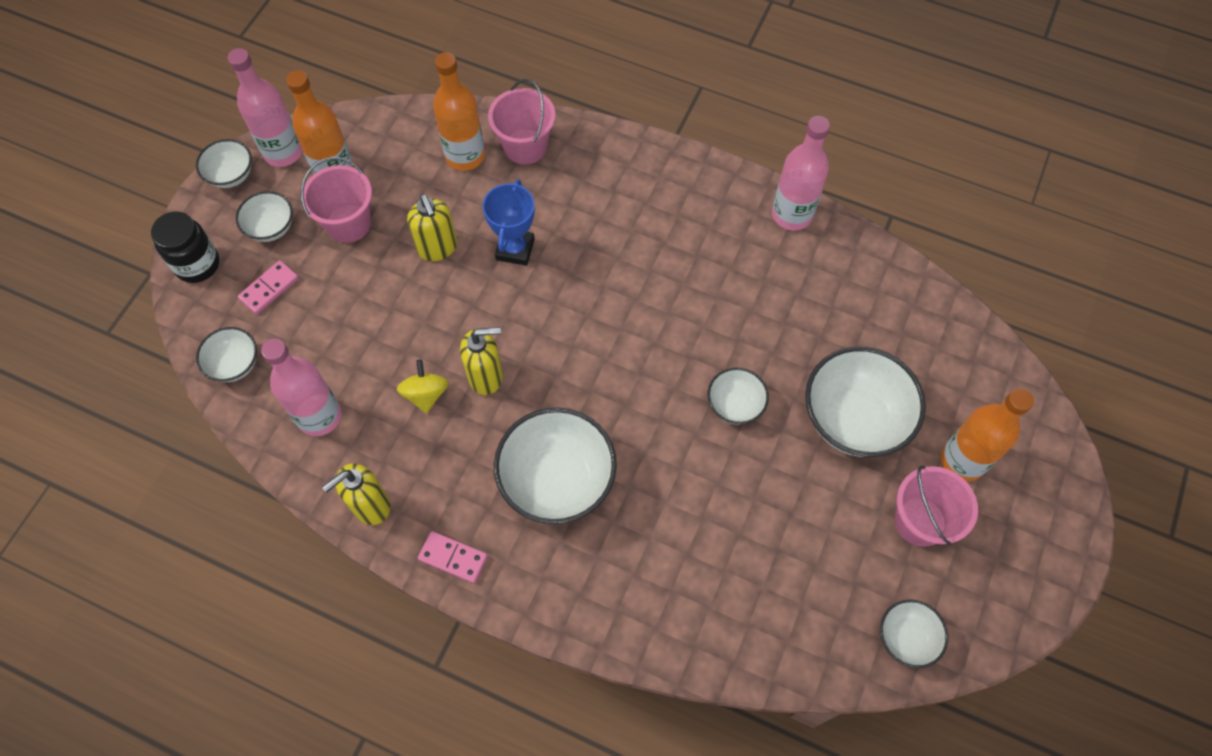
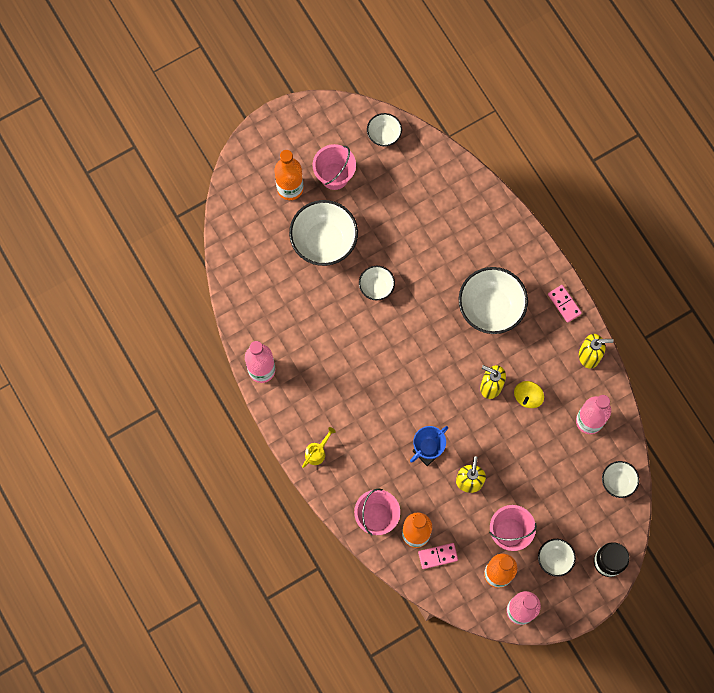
camera: 145 degrees left, 10 degrees up
white bowl [196,139,252,188] -> none
pink domino [238,260,299,314] -> pink domino moved to [418,543,458,569]
none -> yellow watering can [302,427,336,468]

